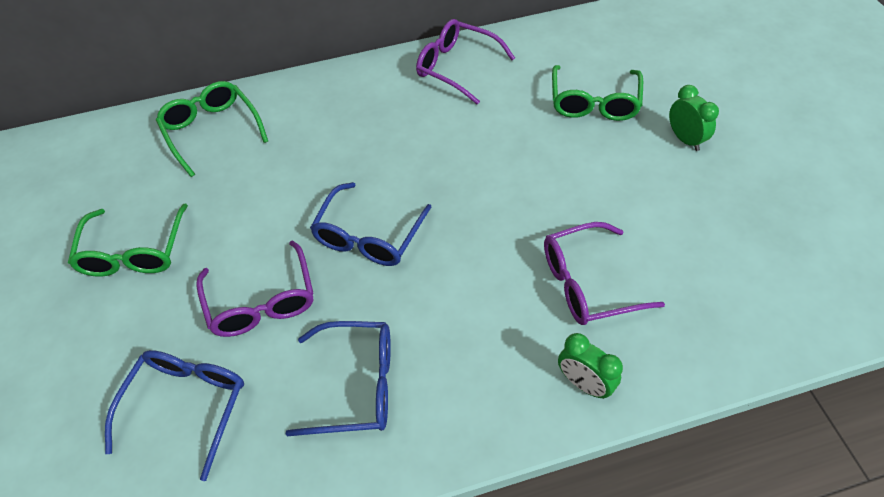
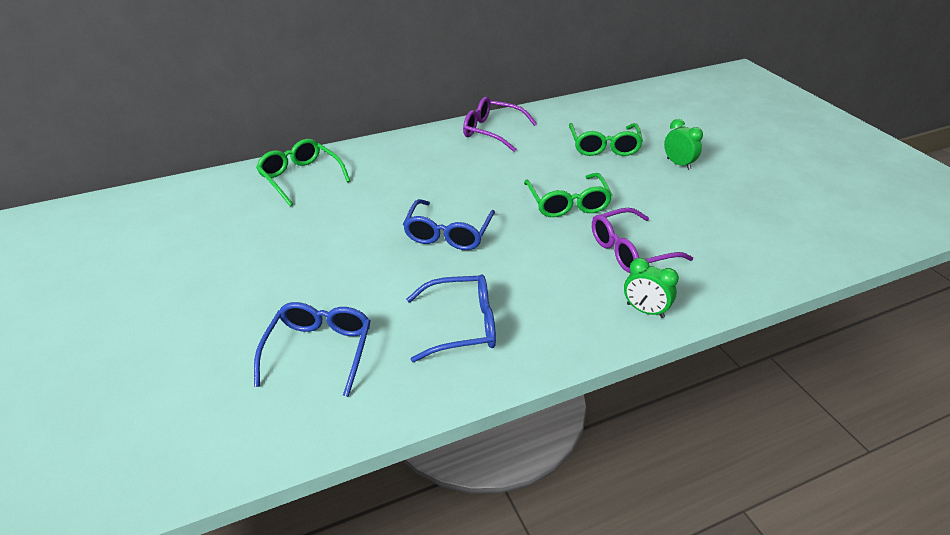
camera: 10 degrees left, 15 degrees down
green glasses [68,204,188,277] -> green glasses moved to [524,173,612,217]
purple glasses [196,240,314,337] -> none

